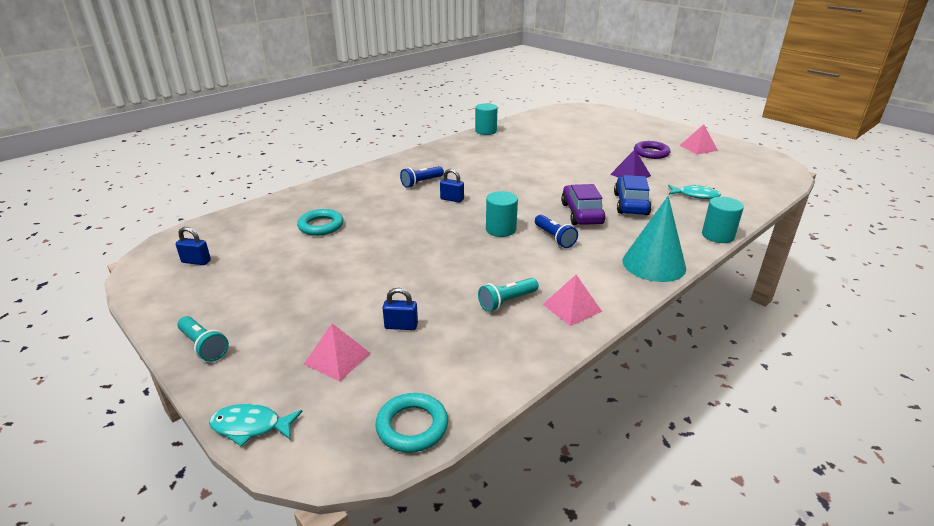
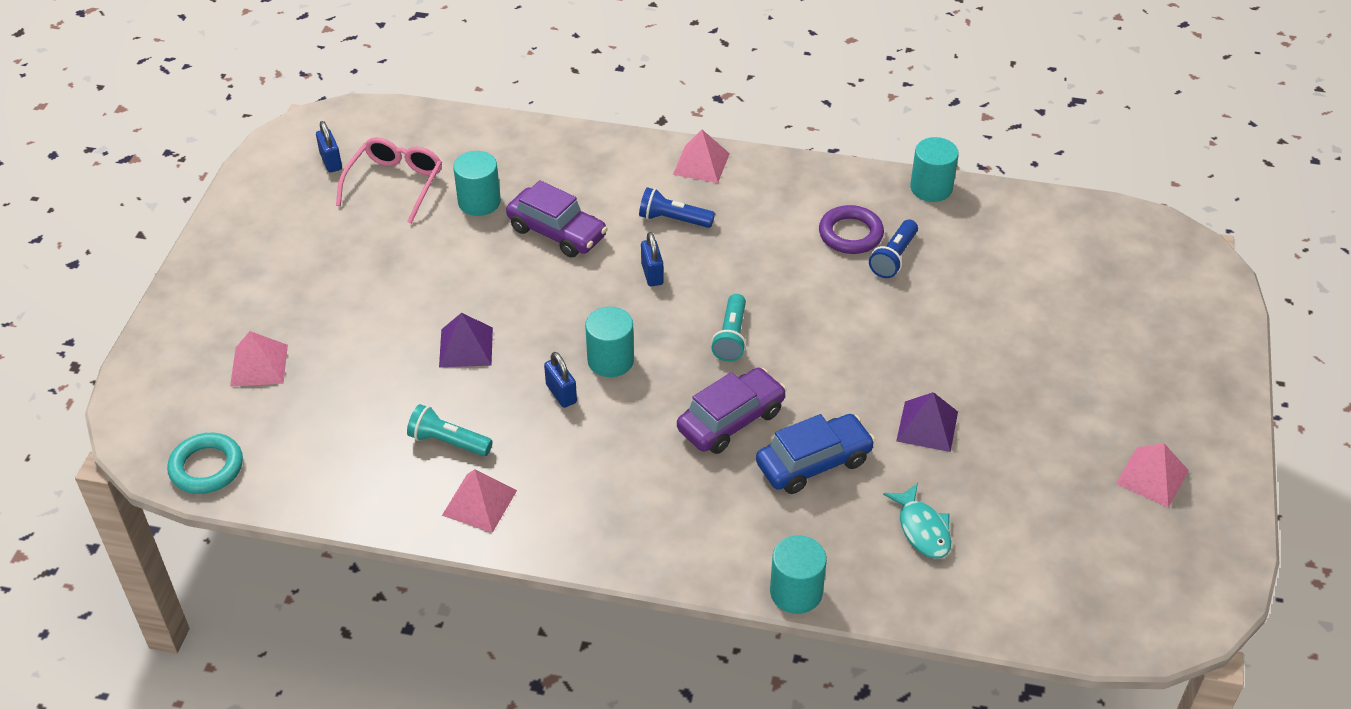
camera: 55 degrees right, 15 degrees up
turquoise flashlight [177,316,229,362] -> turquoise flashlight moved to [711,294,746,362]
turquoise fish [209,404,303,447] -> none
turquoise ring [297,209,343,236] -> turquoise cylinder [453,151,501,216]
blue padlock [383,288,418,330] -> blue padlock moved to [544,352,577,408]
blue flashlight [535,215,578,248] -> blue flashlight moved to [869,220,918,278]
turquoise cone [622,196,686,282] -> none
purple ring [634,141,670,159] -> purple ring moved to [819,205,884,254]
none -> pink glasses [336,137,442,224]
none -> purple pyramid [439,313,493,367]
none -> purple car [506,180,608,257]
none -> pink pyramid [673,130,730,183]

